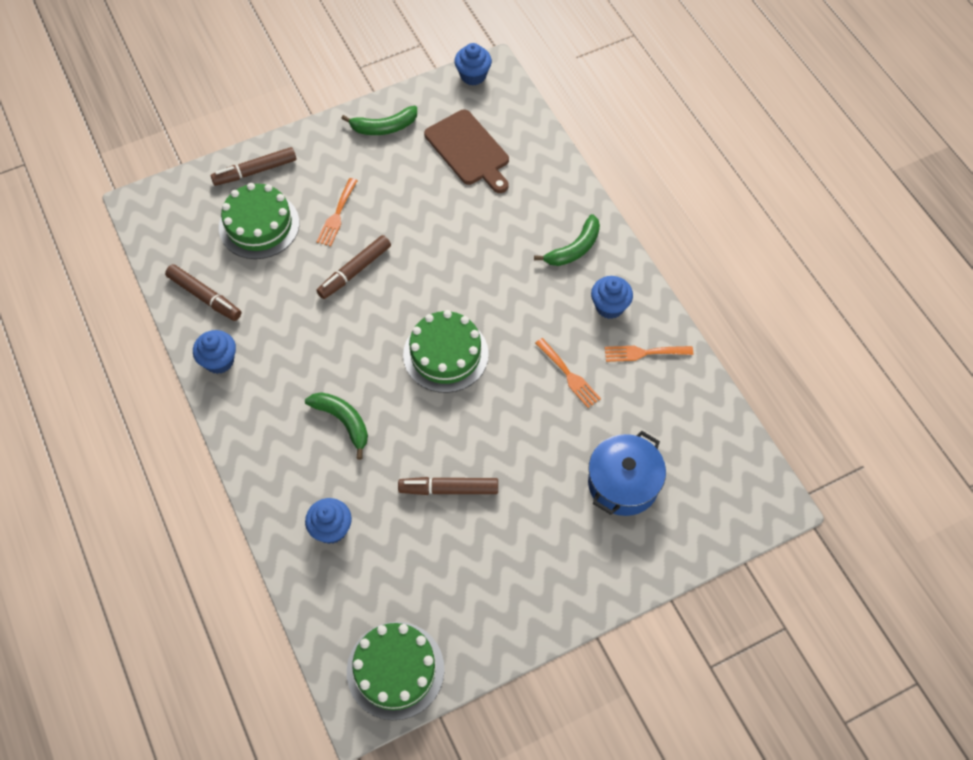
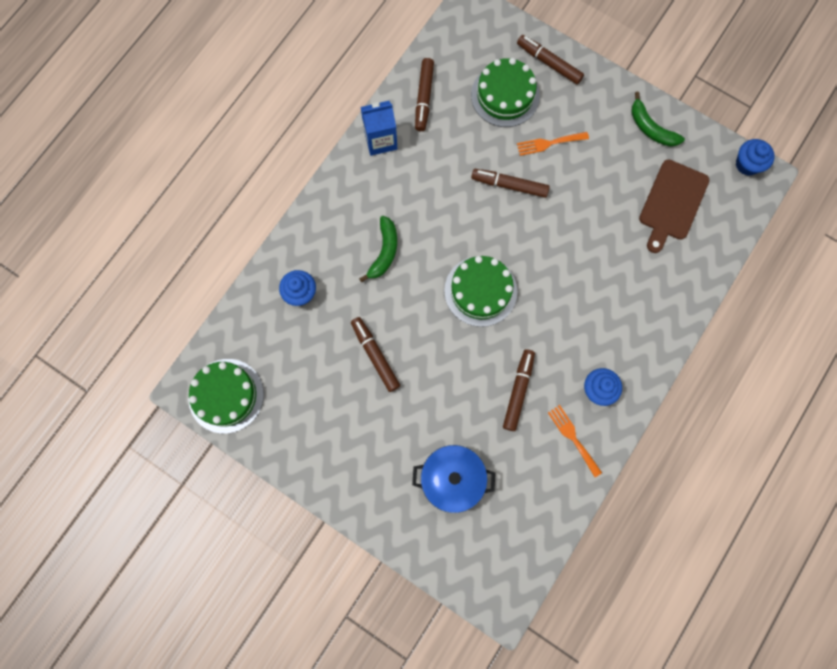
camera: 60 degrees right, 15 degrees up
blue cupcake [193,330,236,374] -> blue carton [361,101,397,156]
green banana [534,214,600,266] -> none
orange fork [535,338,601,408] -> brown marker [503,349,535,431]

